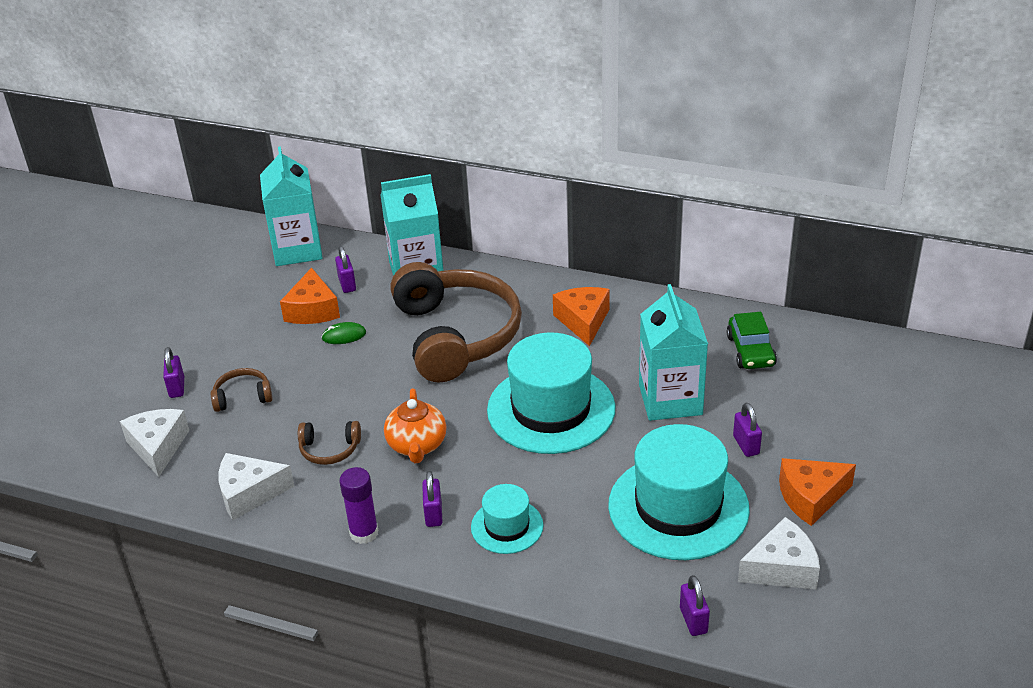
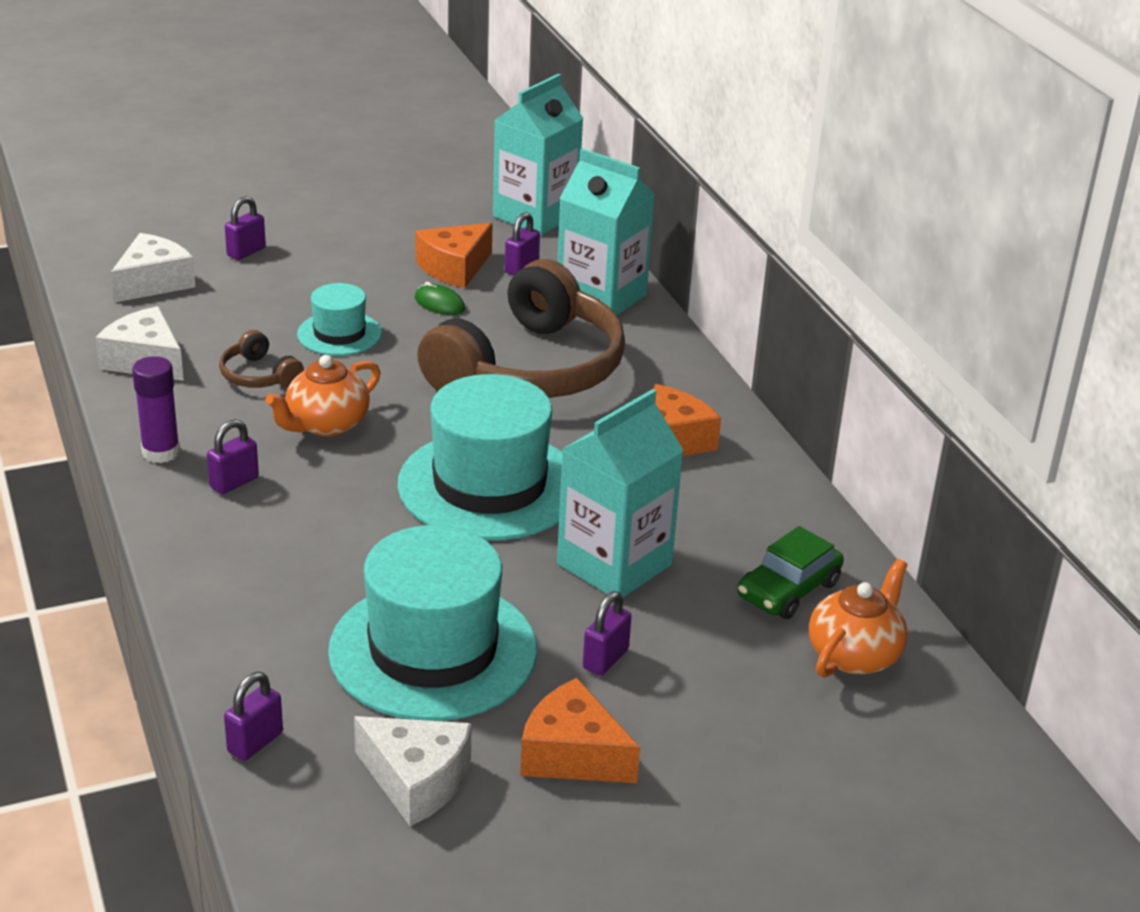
camera: 45 degrees right, 5 degrees down
brown headphones [210,368,273,412] -> none
turquoise hat [471,484,543,554] -> turquoise hat moved to [297,283,382,356]
none -> orange teapot [809,559,908,678]

